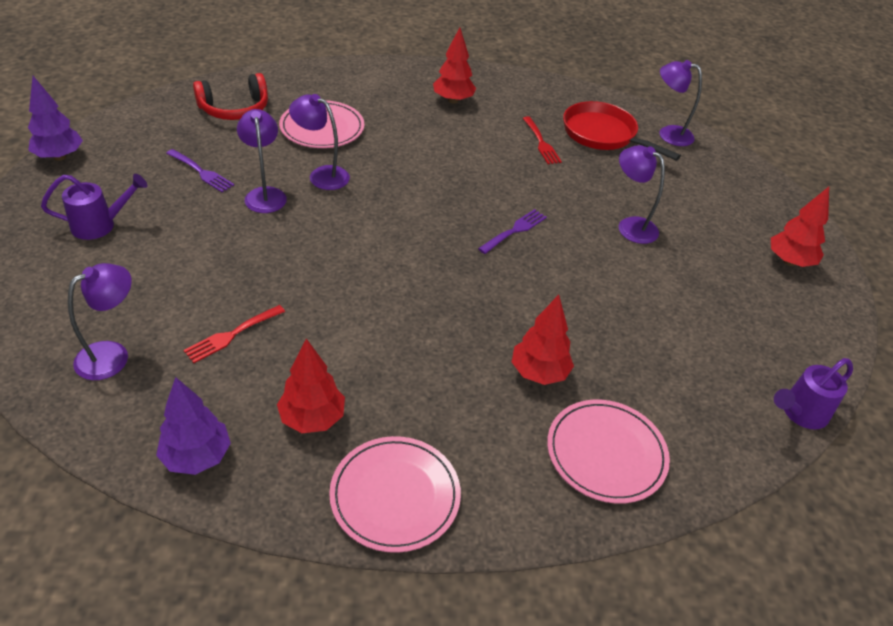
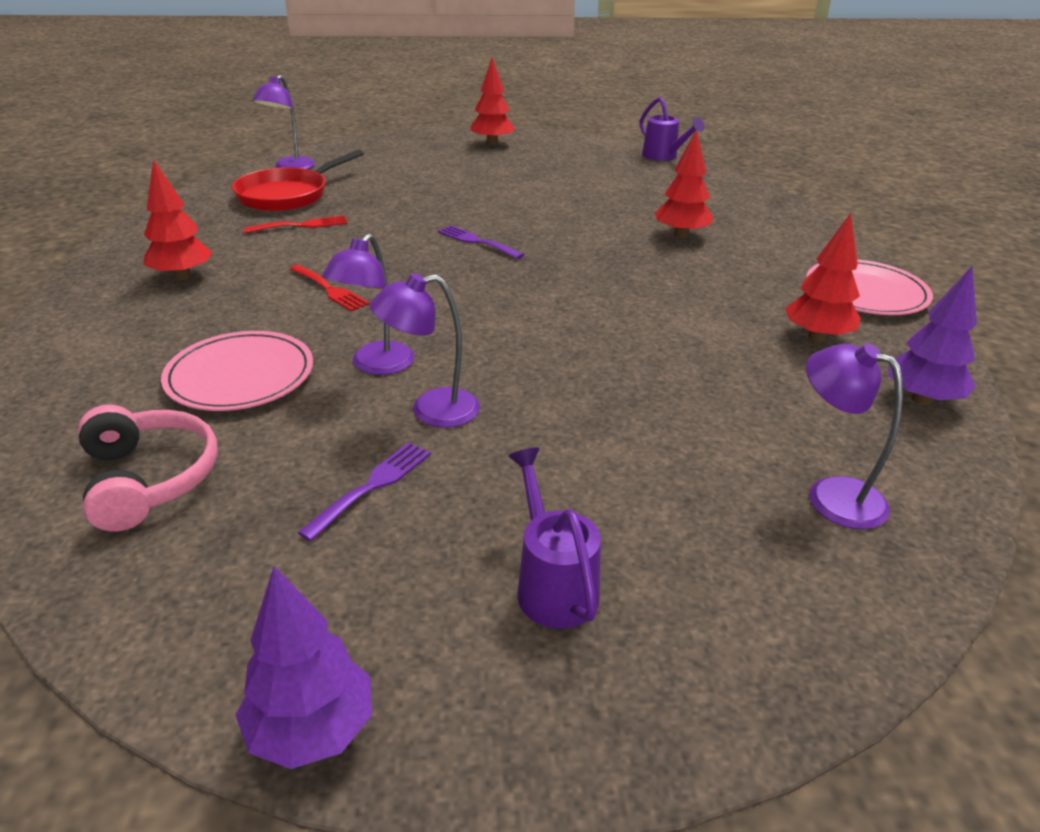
camera: 90 degrees left, 10 degrees down
red fork [184,305,285,363] -> red fork moved to [290,265,370,312]
red headphones [193,73,268,120] -> pink headphones [78,404,218,532]
pink plate [547,400,670,504] -> none
purple lamp [619,145,665,244] -> none

